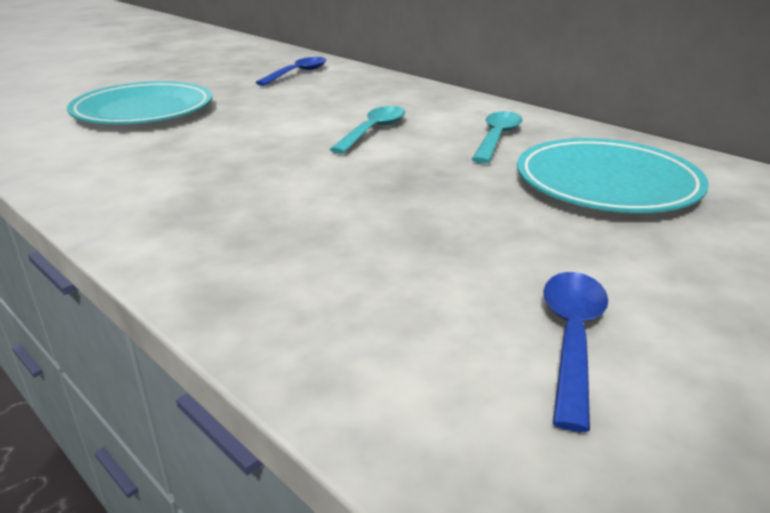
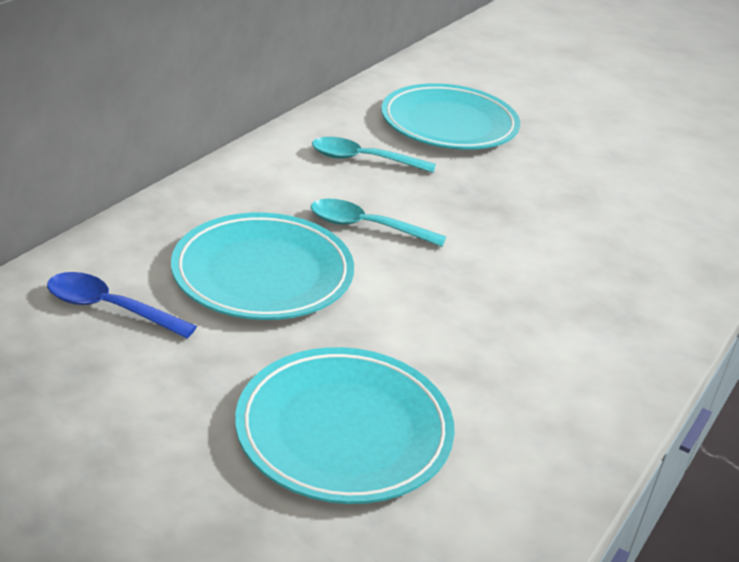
camera: 105 degrees left, 5 degrees up
blue spoon [543,272,608,432] -> none
none -> turquoise plate [171,212,354,320]

